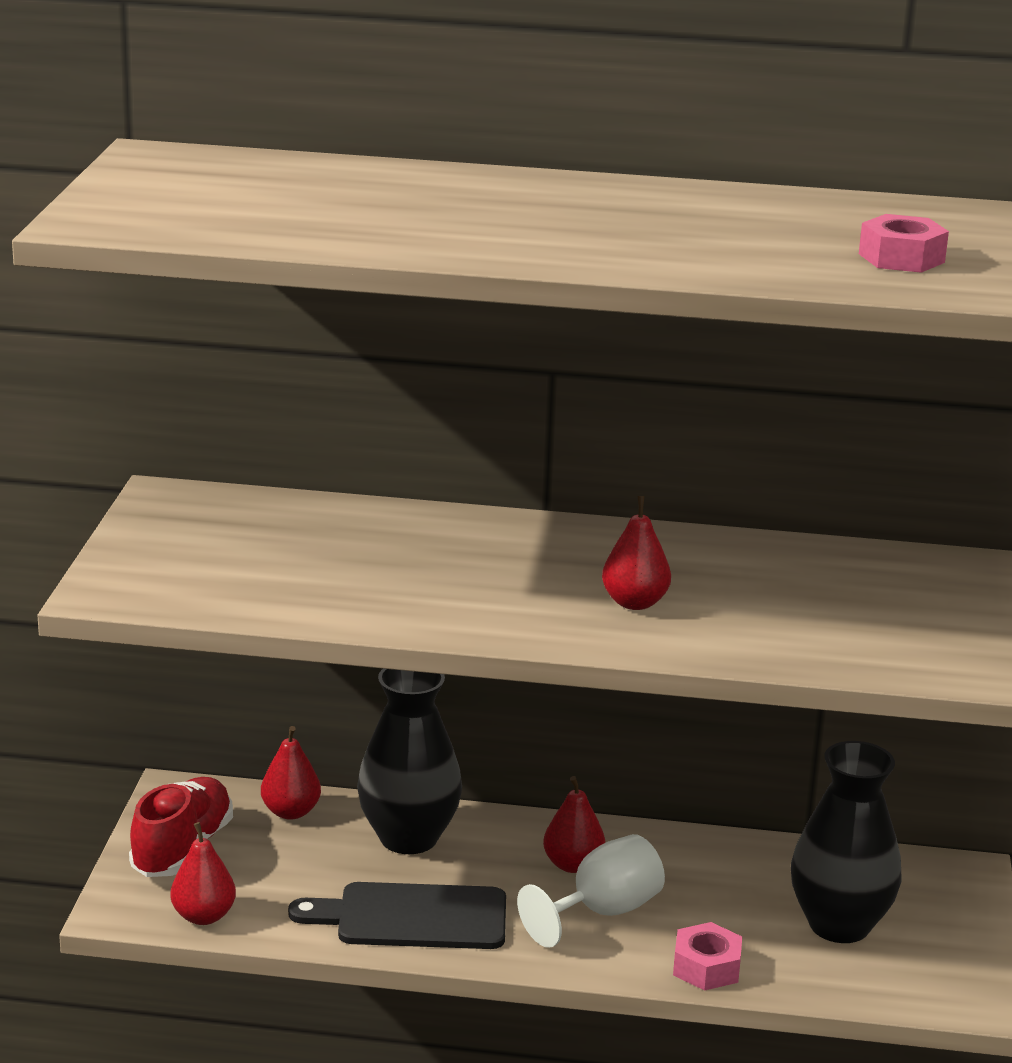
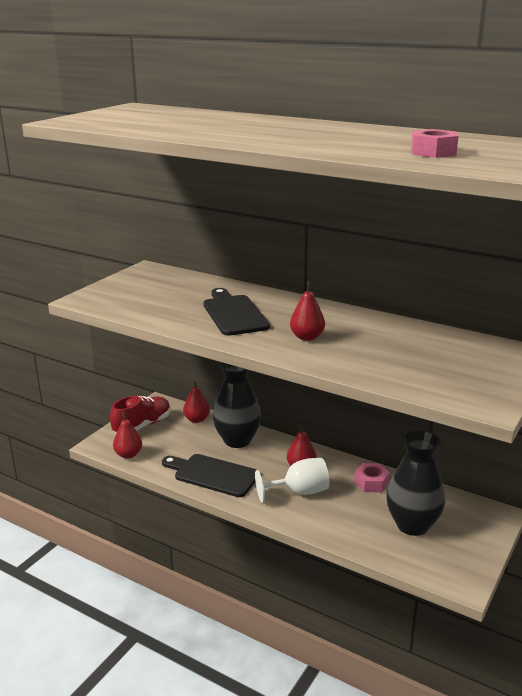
camera: 25 degrees right, 0 degrees up
pink nut [673,922,742,991] -> pink nut moved to [354,463,390,492]
none -> black cutting board [203,288,270,336]

